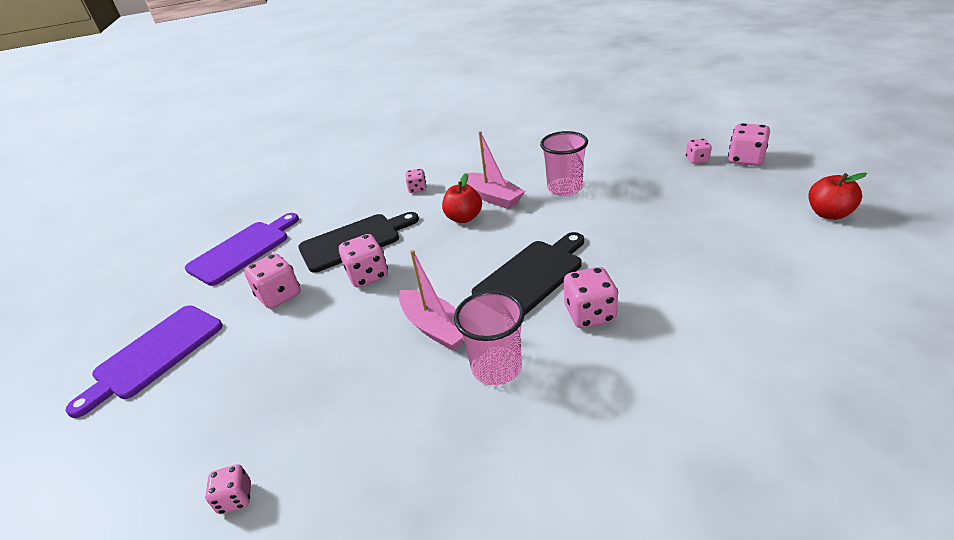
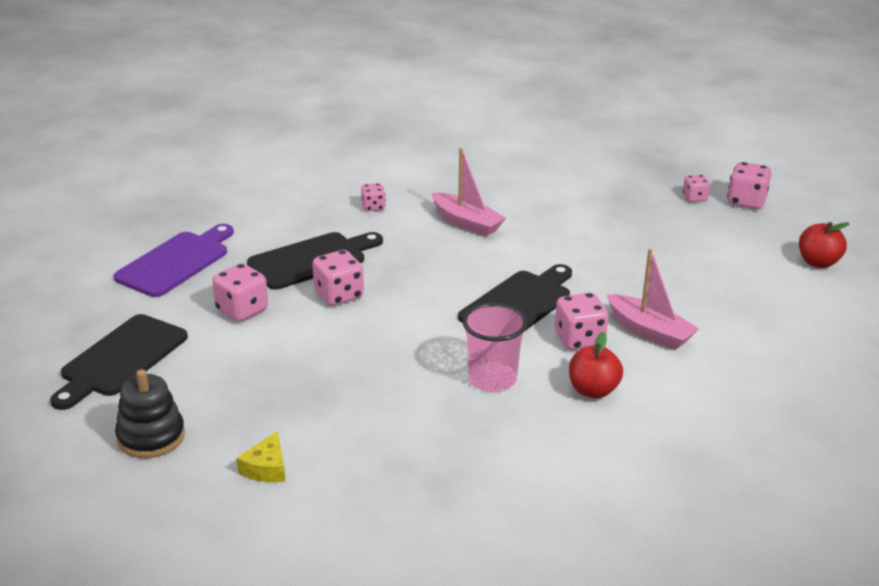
camera: 10 degrees left, 5 degrees down
purple cutting board [65,305,223,418] -> black cutting board [50,314,188,410]
pink dice [205,464,251,514] -> yellow cheese [237,431,285,482]
pink boat [399,250,464,351] -> pink boat moved to [607,249,699,350]
red apple [442,173,482,223] -> red apple moved to [569,332,623,398]
pink cup [540,131,588,196] -> none
none -> black stacking toy [115,369,185,458]

